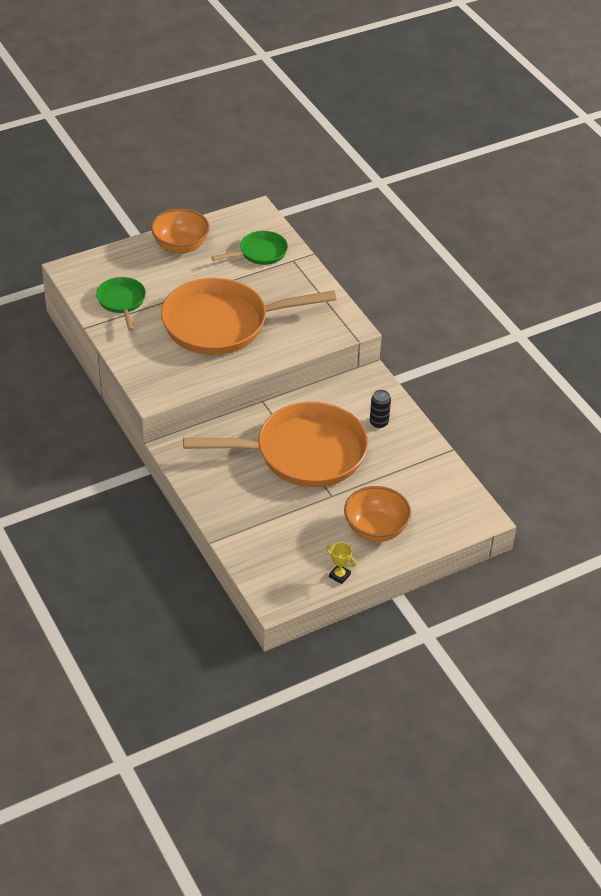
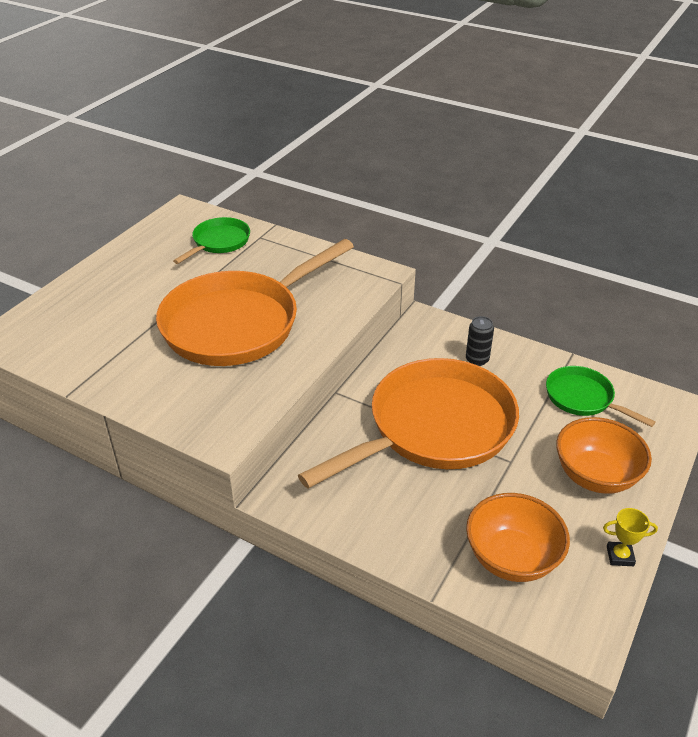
camera: 30 degrees left, 5 degrees down
green pan [96,277,146,331] -> green pan moved to [546,366,656,427]
orange bowl [151,209,210,254] -> orange bowl moved to [466,493,570,582]

